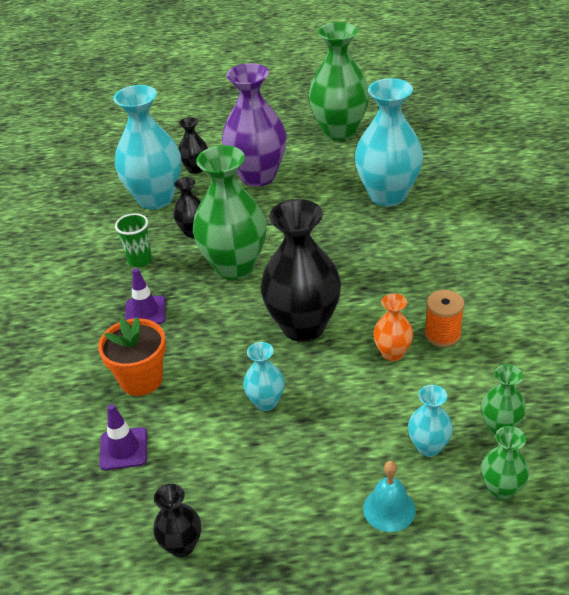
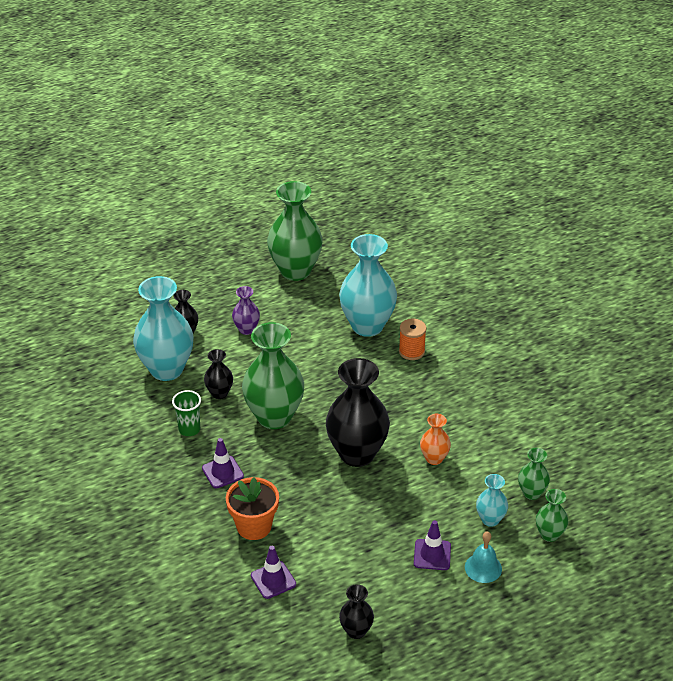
camera: 25 degrees left, 0 degrees up
purple vase [222,63,287,187] -> purple vase [232,286,260,335], size x0.48
turquoise vase [243,342,285,411] -> none
orange spool [425,290,464,347] -> orange spool moved to [399,318,426,360]
none -> purple traffic cone [414,520,451,570]

